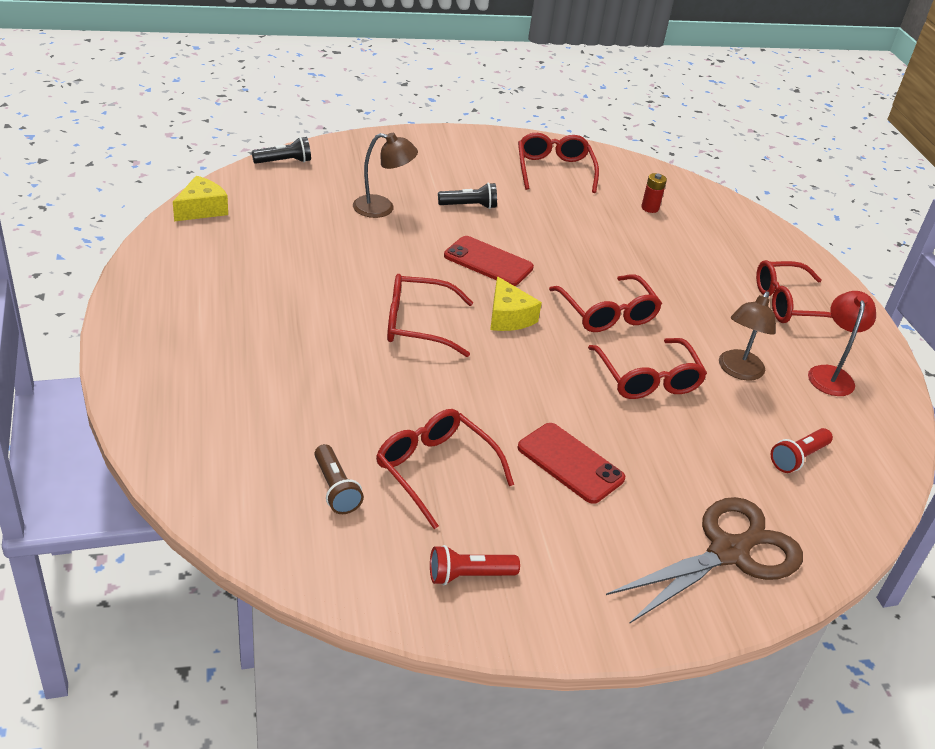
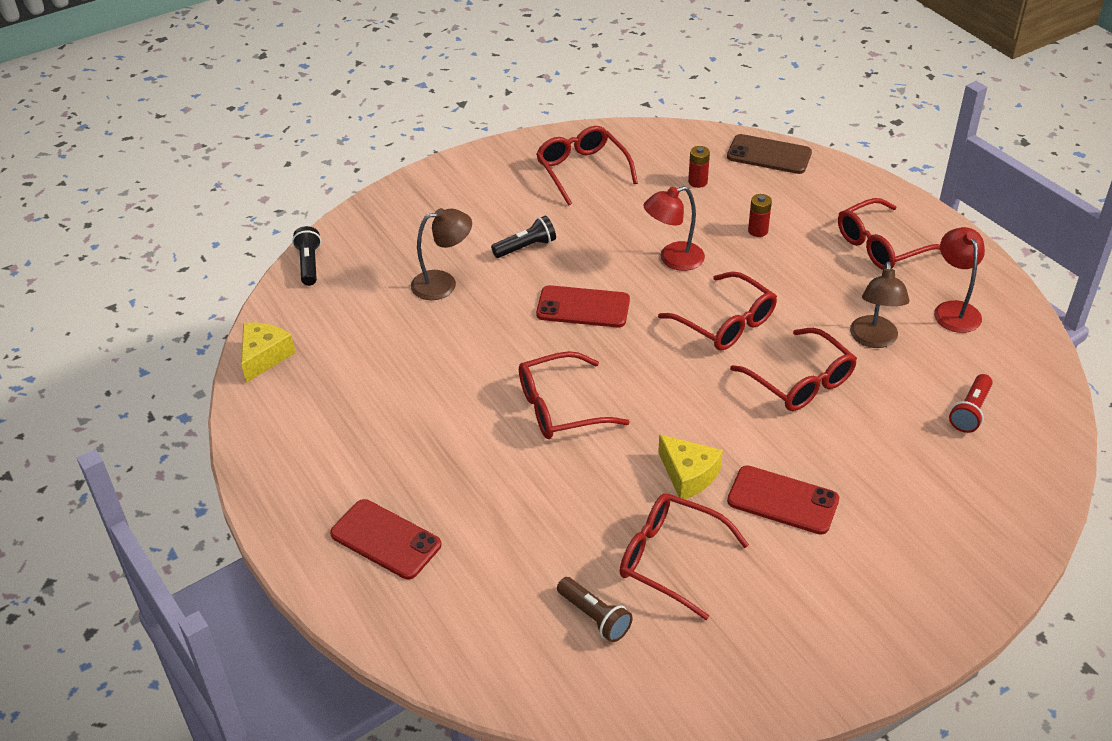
camera: 15 degrees left, 5 degrees up
black flashlight [252,137,311,164] -> black flashlight turned 60 degrees counterclockwise [292,226,321,286]
red flashlight [430,545,520,585] -> none
yellow cheese [490,276,542,331] -> yellow cheese moved to [658,434,723,499]
brown scissors [606,497,803,624] -> none
none -> red phone [330,499,441,579]
none -> red lamp [643,186,705,271]
none -> brown phone [727,134,812,174]
none -> red battery [748,194,772,237]

